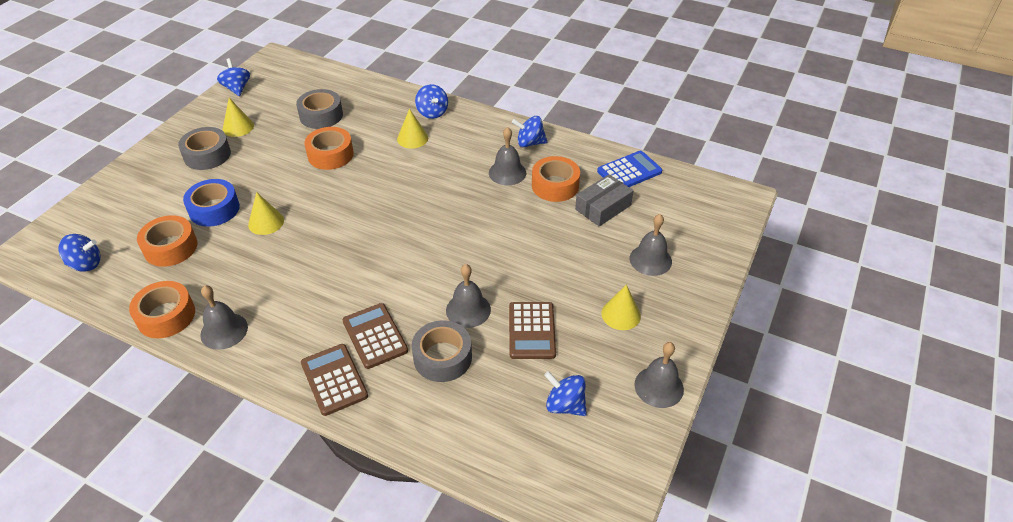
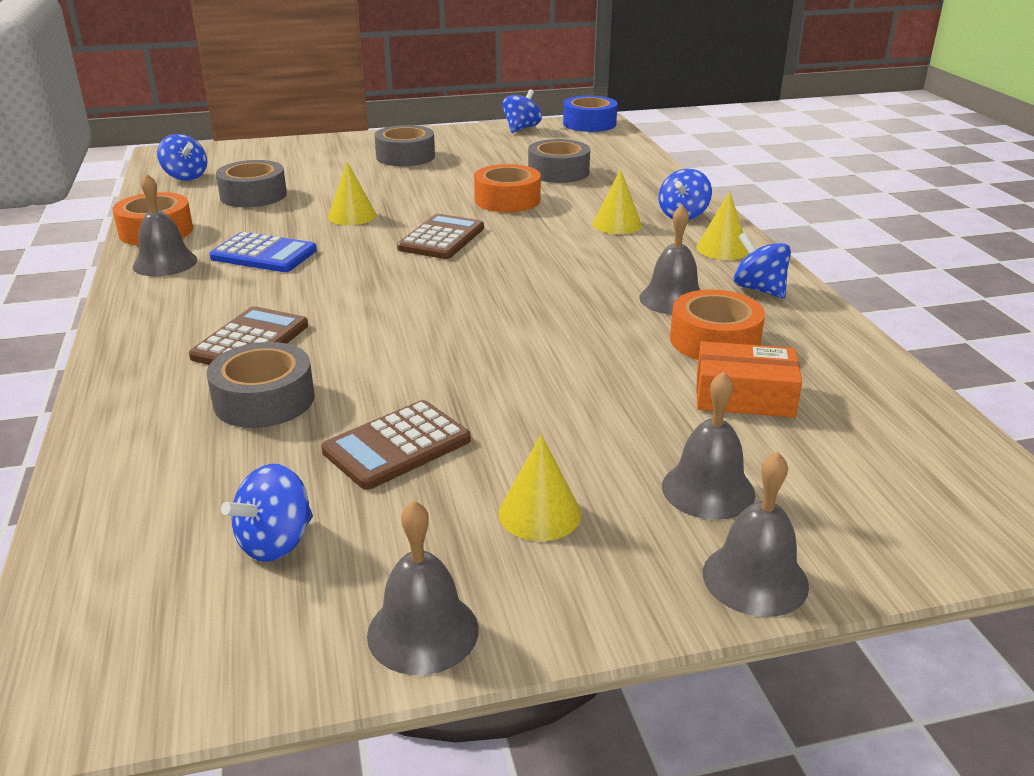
camera: 50 degrees right, 15 degrees down
orange tape [137,215,197,267] -> grey tape [216,160,287,207]
blue tape [183,179,240,227] -> blue tape moved to [563,96,617,132]
yellow cone [223,98,254,137] -> yellow cone moved to [696,191,749,260]
brown calculator [301,344,368,416] -> brown calculator moved to [397,214,484,259]
grey bell [446,264,491,328] -> grey bell moved to [703,452,809,617]
blue spinning top [544,371,587,416] -> blue spinning top turned 135 degrees counterclockwise [221,464,313,562]
grey box [575,174,633,226] -> orange box [697,341,802,418]
blue calculator [597,151,662,187] -> blue calculator moved to [209,232,317,272]

